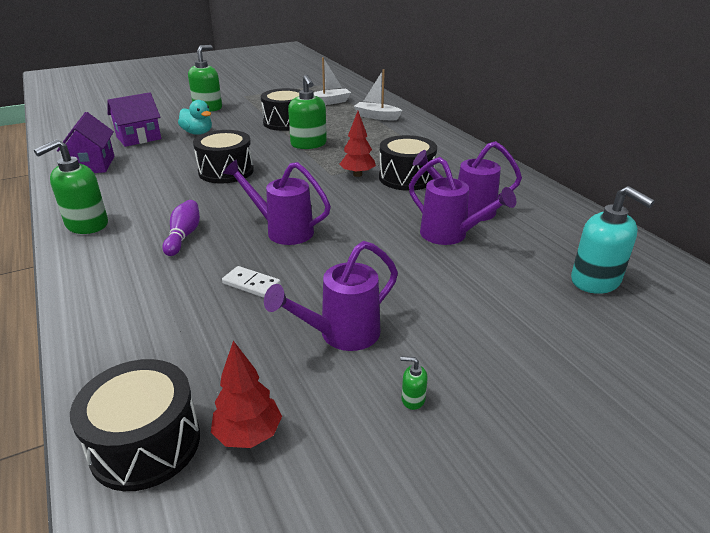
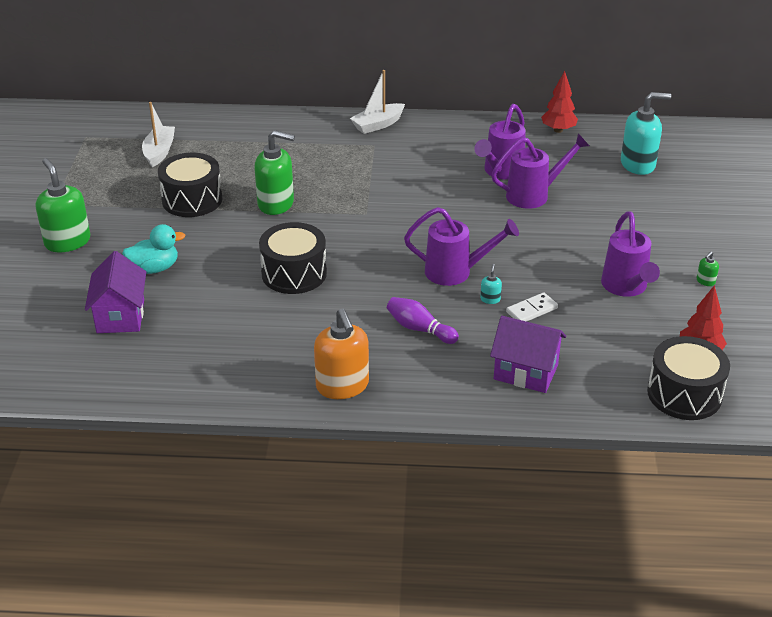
camera: 60 degrees left, 5 degrees up
green soap dispenser [34,139,108,234] -> orange soap dispenser [314,308,369,399]
purple house [57,112,114,173] -> purple house moved to [490,316,566,393]
purple watering can [223,159,331,245] -> purple watering can turned 135 degrees counterclockwise [404,207,519,286]
red tree [340,111,376,177] -> red tree moved to [541,71,578,133]
white boat [354,70,402,120] -> white boat moved to [350,70,405,134]
black drum [379,135,437,191] -> none
none -> turquoise soap dispenser [480,264,502,304]

